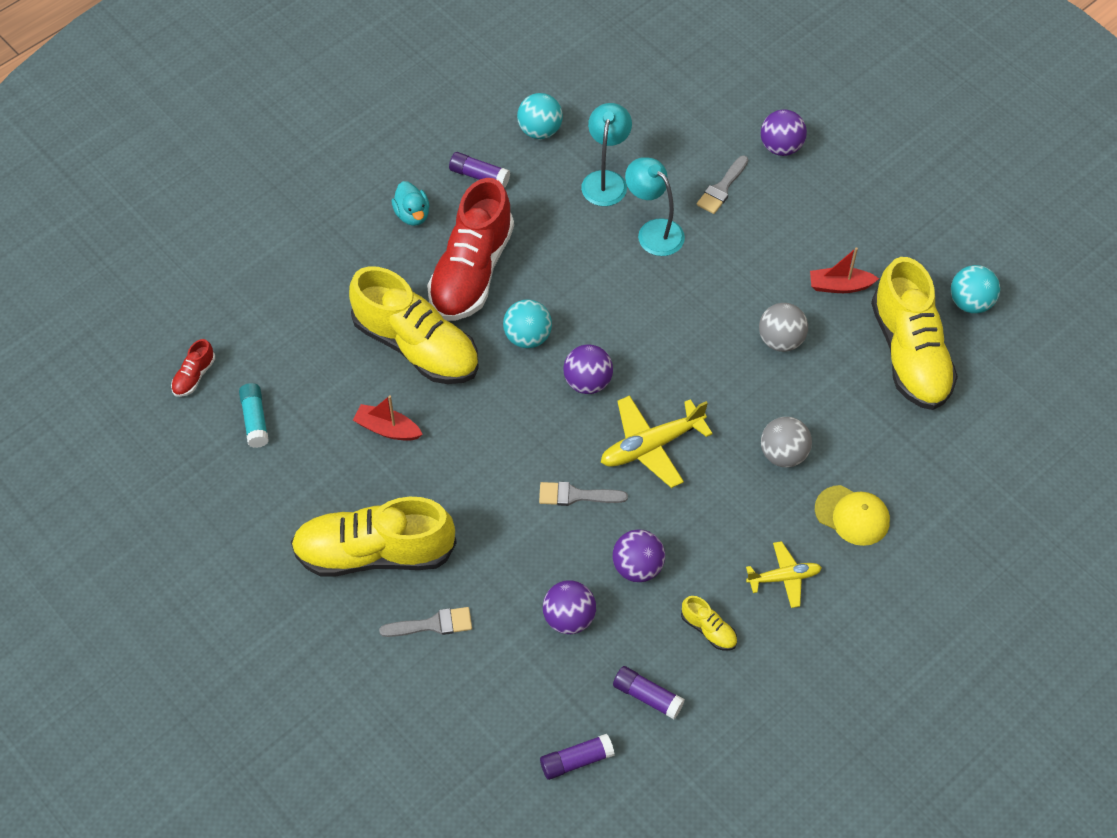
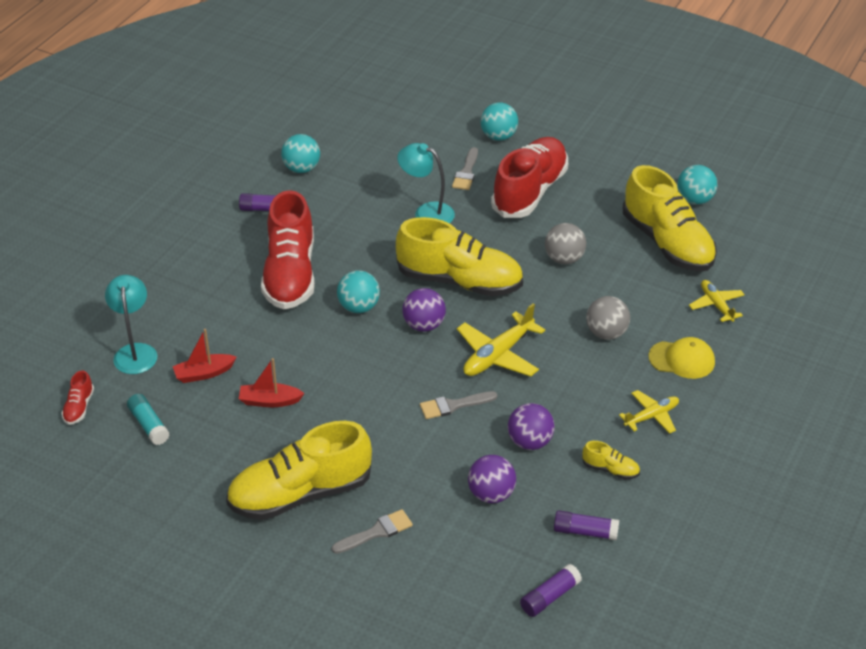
camera: 20 degrees left, 15 degrees down
yellow shoe [349,266,479,384] -> yellow shoe moved to [396,217,523,296]
turquoise duck [392,181,430,226] -> none
turquoise lamp [581,103,632,206] -> turquoise lamp moved to [105,275,158,374]
purple ball [761,109,807,156] -> turquoise ball [481,103,518,141]
red boat [810,247,879,293] -> red boat moved to [172,329,237,383]
none -> red shoe [491,137,568,218]
none -> yellow plane [689,280,745,322]

